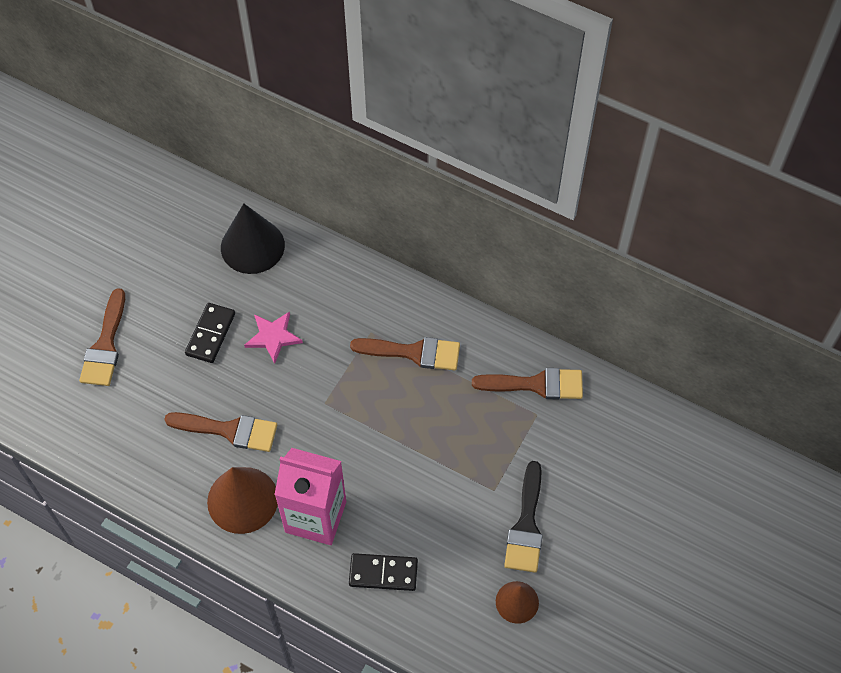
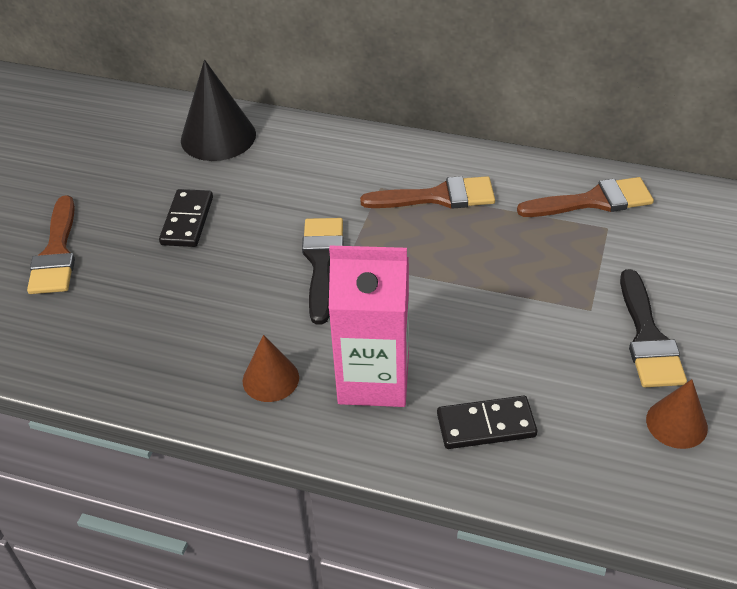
camera: 10 degrees left, 15 degrees down
brown brush [164,412,277,452] -> none
brown cone [207,467,278,534] -> brown cone [243,335,299,402], size x0.59
pink star [244,311,303,364] -> none
none -> black brush [302,218,343,325]

